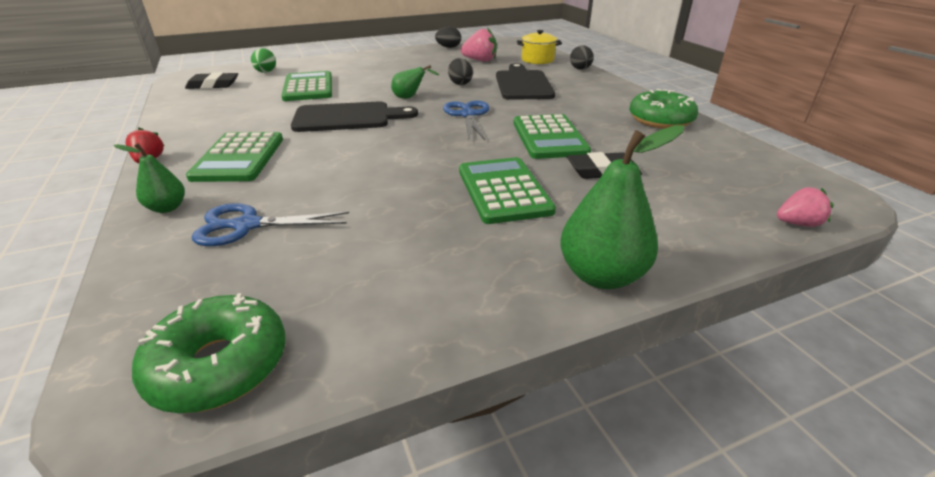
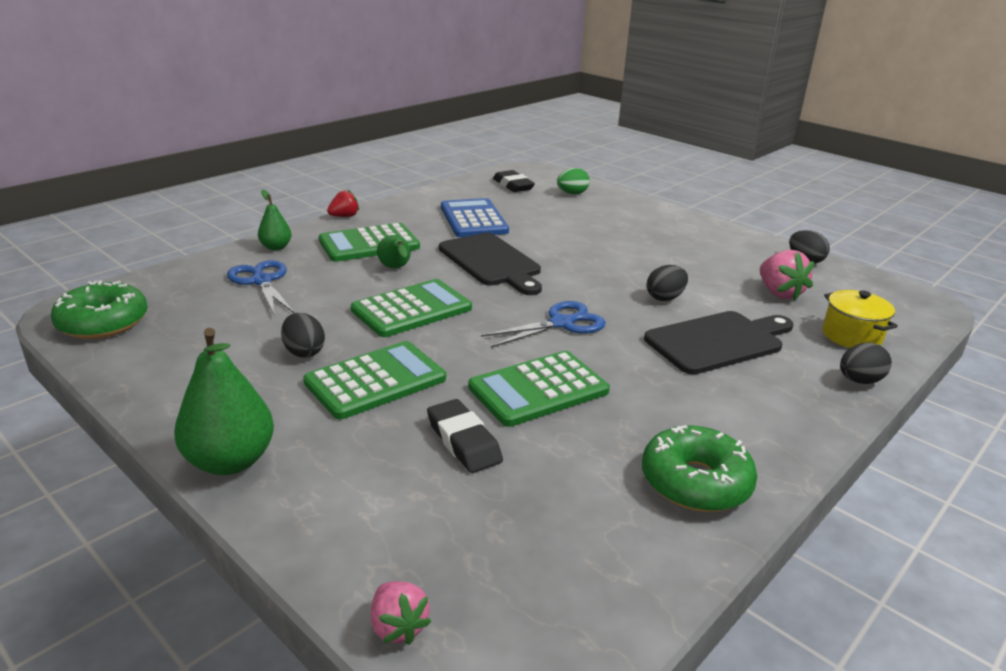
camera: 65 degrees right, 5 degrees down
green calculator [281,71,332,101] -> green calculator moved to [351,279,472,337]
green pear [391,65,439,99] -> green pear moved to [377,235,411,268]
none -> black egg [281,313,325,358]
none -> blue calculator [441,198,509,237]

